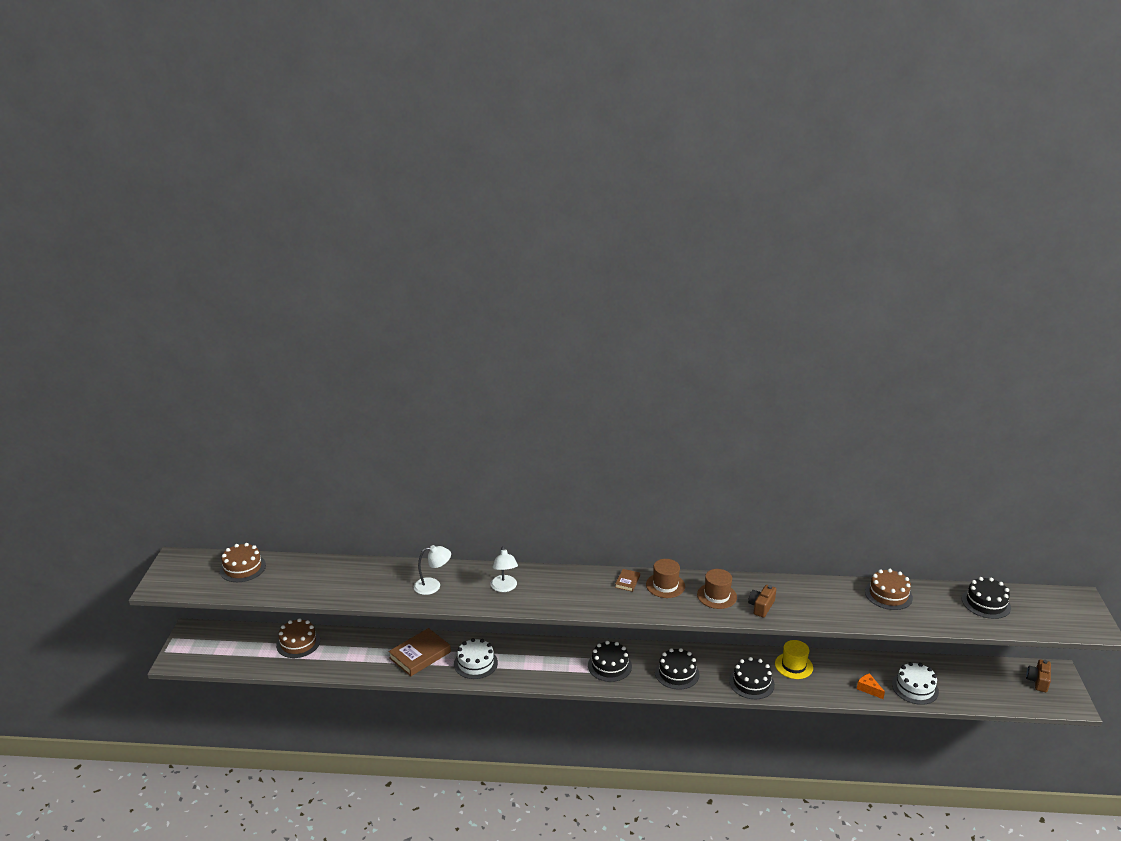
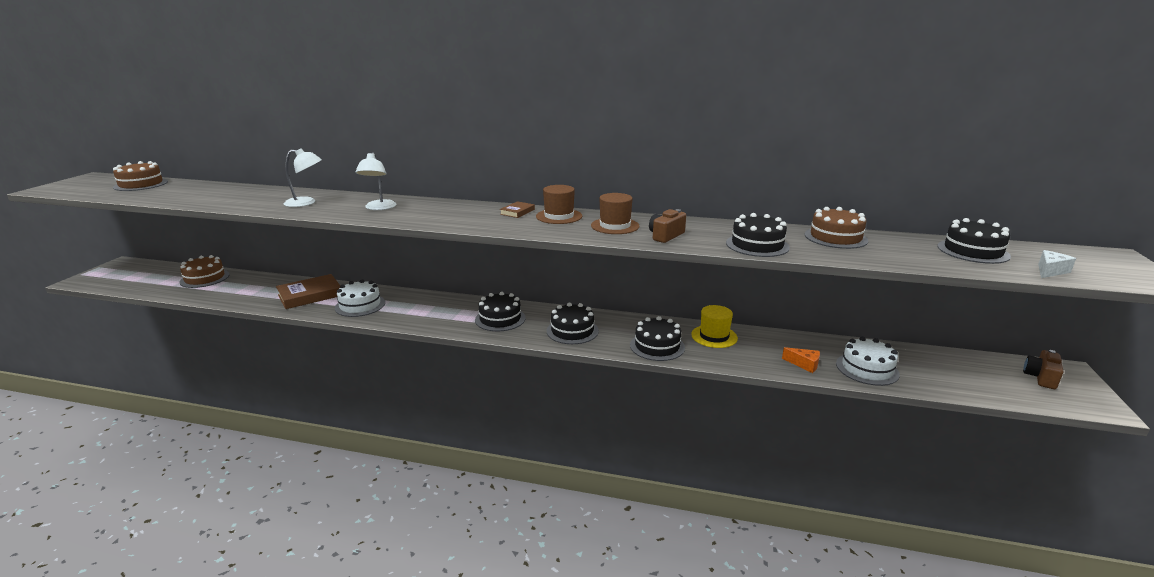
camera: 10 degrees right, 5 degrees down
orange cheese [857,673,885,699] -> orange cheese turned 150 degrees clockwise [782,347,820,373]
none -> black cake [726,213,790,257]
none -> white cheese [1038,250,1076,278]

